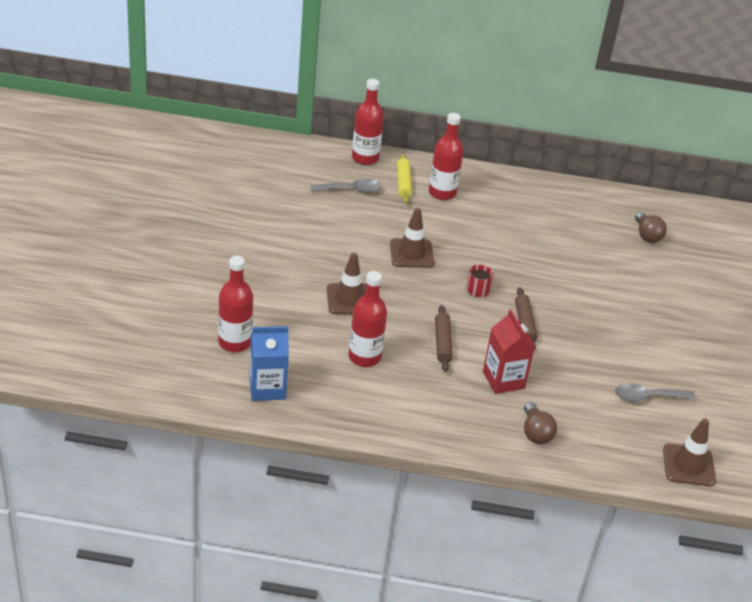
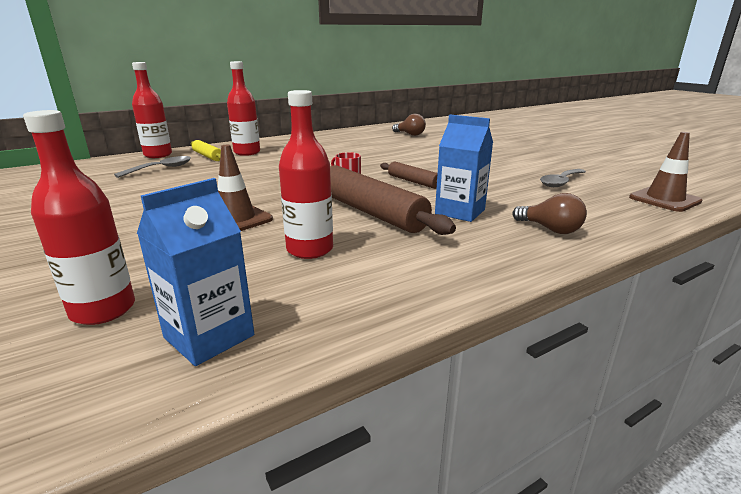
camera: 35 degrees left, 15 degrees down
brown traffic cone [390,208,434,268] -> none
brown rolling pin [435,305,453,372] -> brown rolling pin [330,165,456,235], size x1.88
red carton [483,310,535,394] -> blue carton [435,115,493,222]

